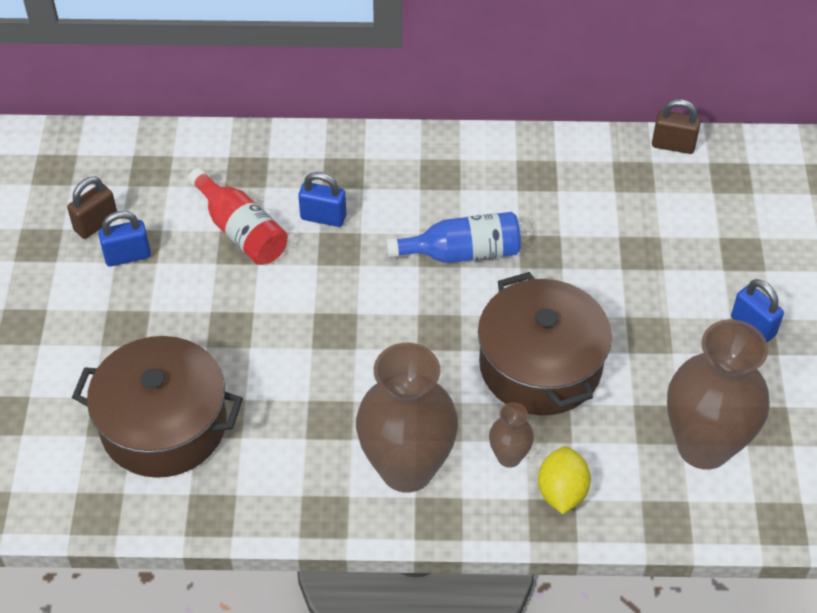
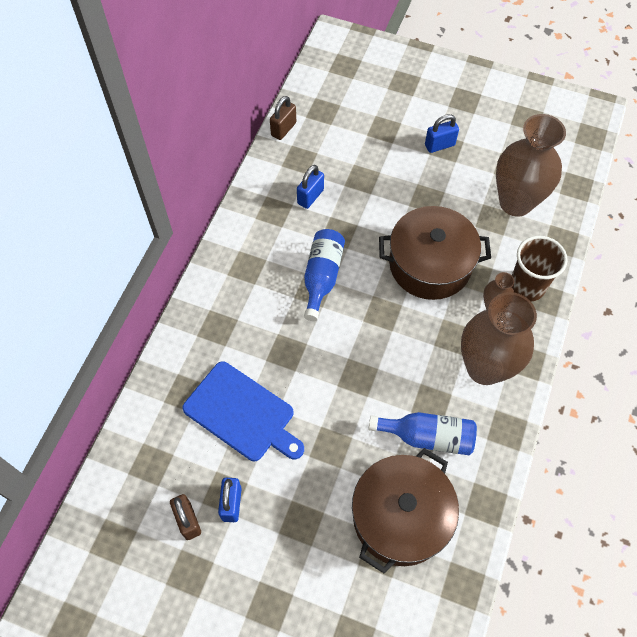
camera: 70 degrees left, 10 degrees up
red bottle [188,168,288,265] -> blue cutting board [182,361,304,461]
blue padlock [298,172,346,227] -> blue padlock moved to [297,165,324,209]
yellow lemon [538,446,591,514] -> brown cup [512,236,568,302]
none -> blue bottle [368,412,477,455]

